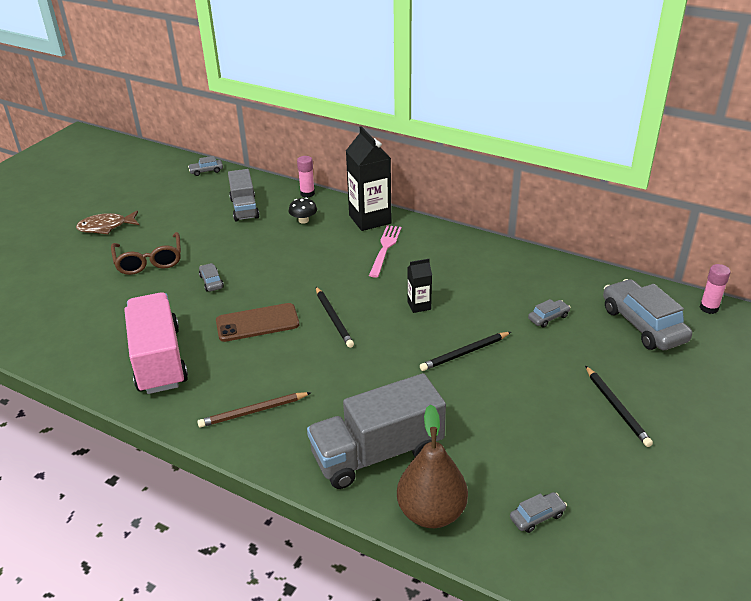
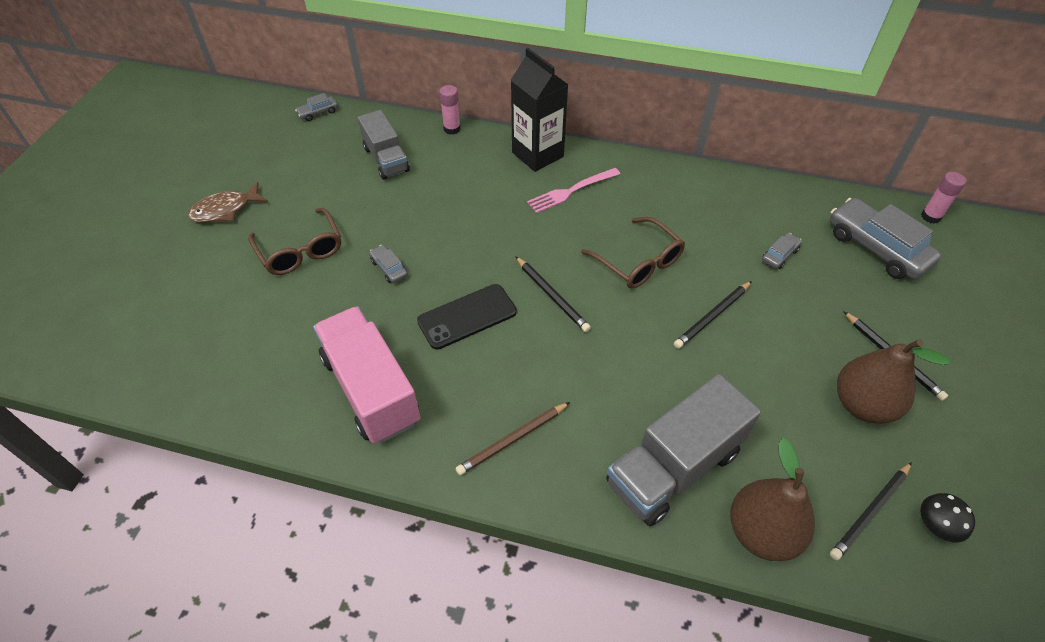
camera: 15 degrees left, 15 degrees up
brown phone [216,303,299,342] -> black phone [417,284,517,350]
black mushroom [289,198,317,224] -> black mushroom moved to [920,493,975,542]
pink fork [369,225,401,278] -> pink fork turned 120 degrees counterclockwise [527,168,620,213]
black carton [407,259,432,313] -> brown glasses [581,217,685,289]
grey car [510,492,567,533] -> black pencil [830,462,912,560]
none -> brown pear [837,339,950,424]

